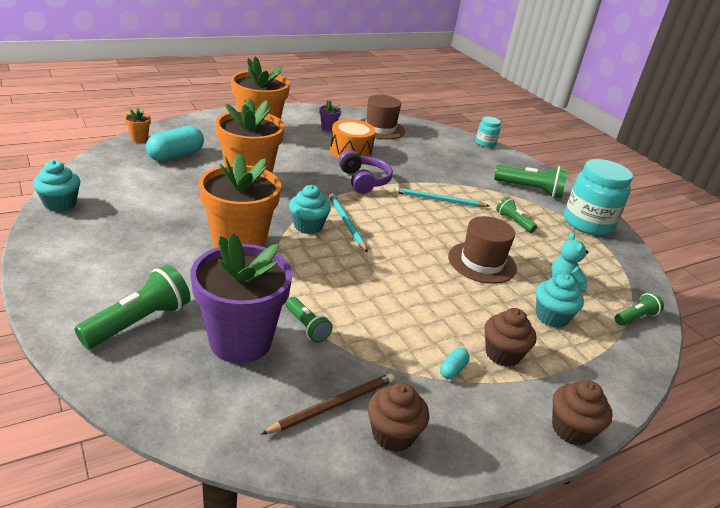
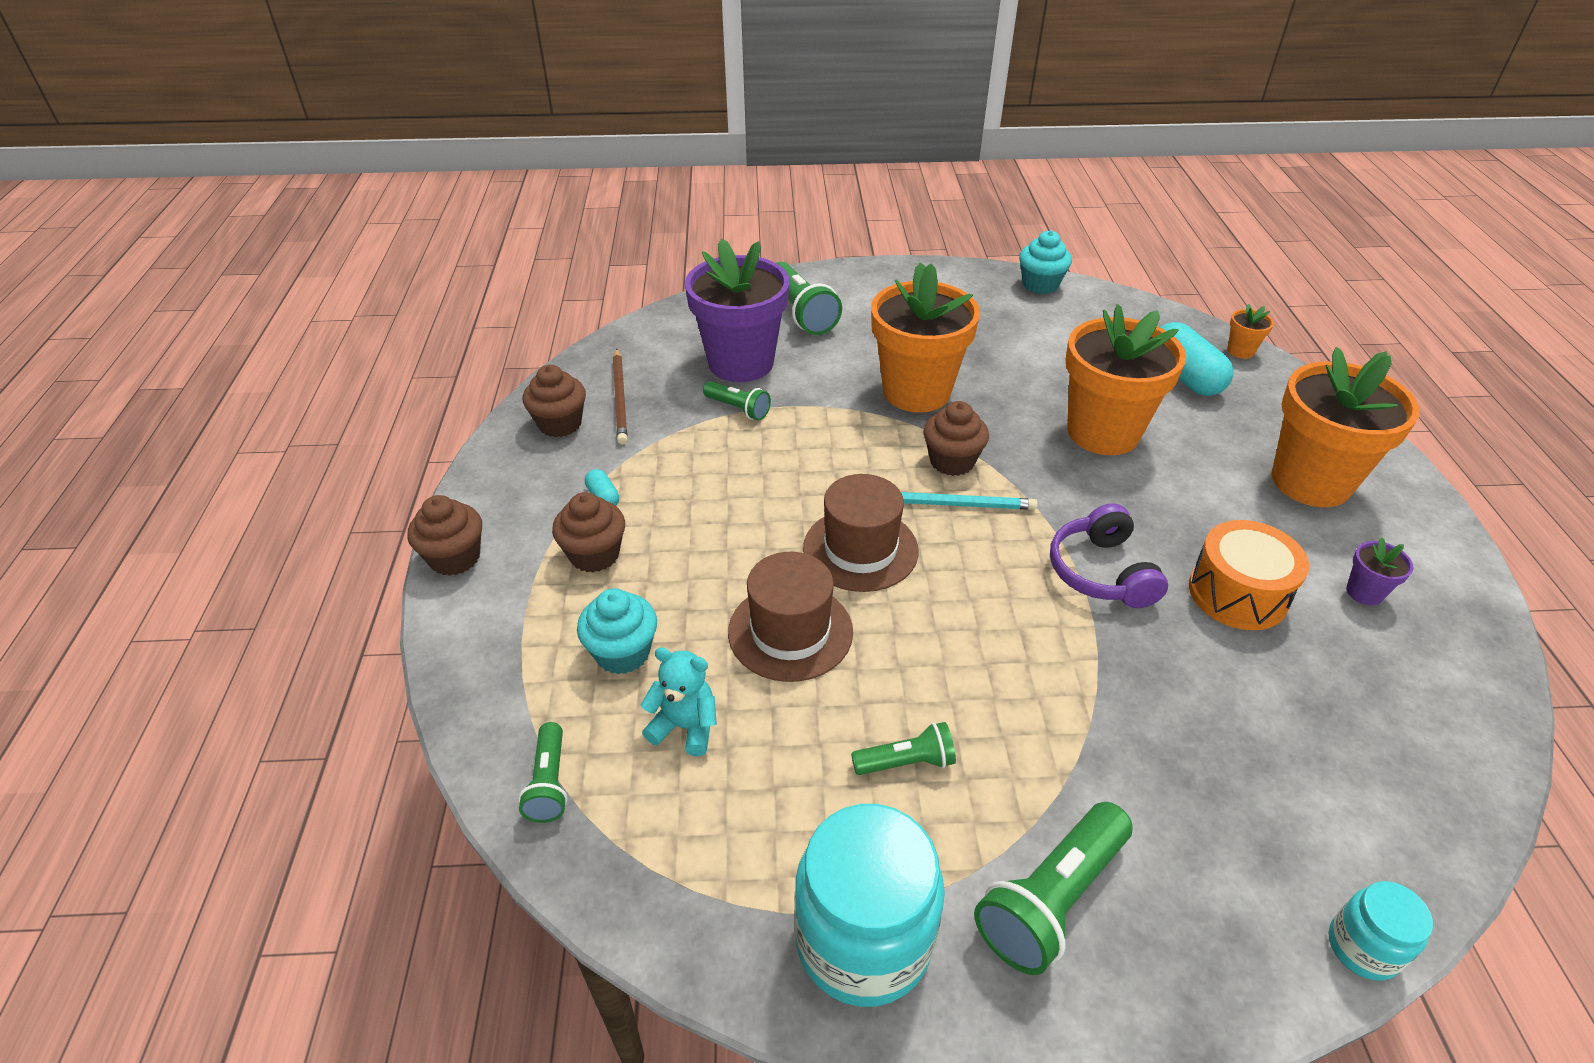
camera: 120 degrees right, 10 degrees up
green flashlight [286,297,333,343] -> green flashlight turned 135 degrees counterclockwise [703,381,771,420]
turquoise cupcake [289,185,331,234] -> brown cupcake [924,401,989,476]
purple headphones [338,150,393,194] -> purple headphones turned 75 degrees clockwise [1050,504,1168,608]
brown hat [359,95,405,139] -> brown hat moved to [803,474,919,592]
turquoise pencil [394,187,489,207] -> none

